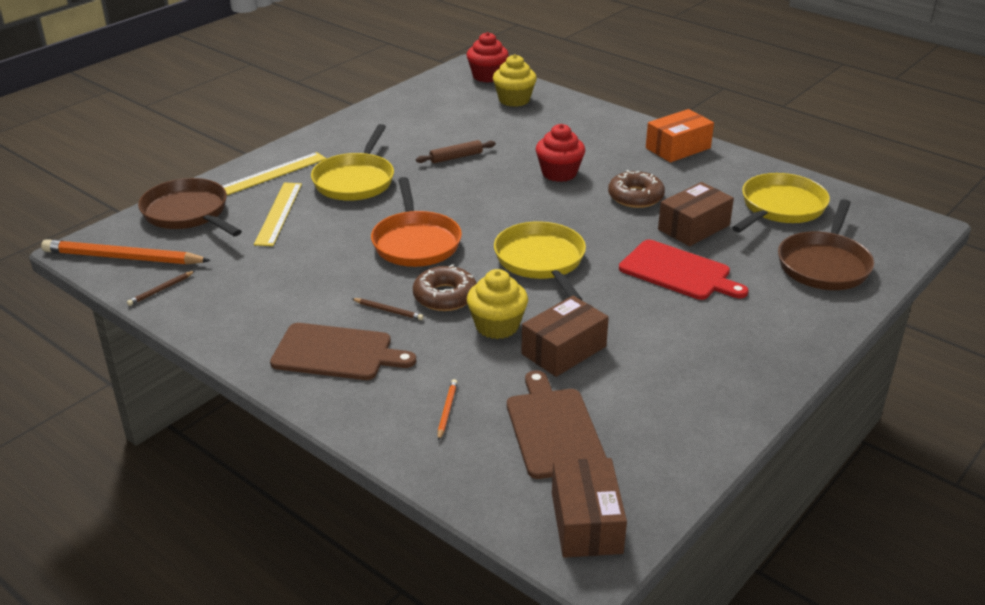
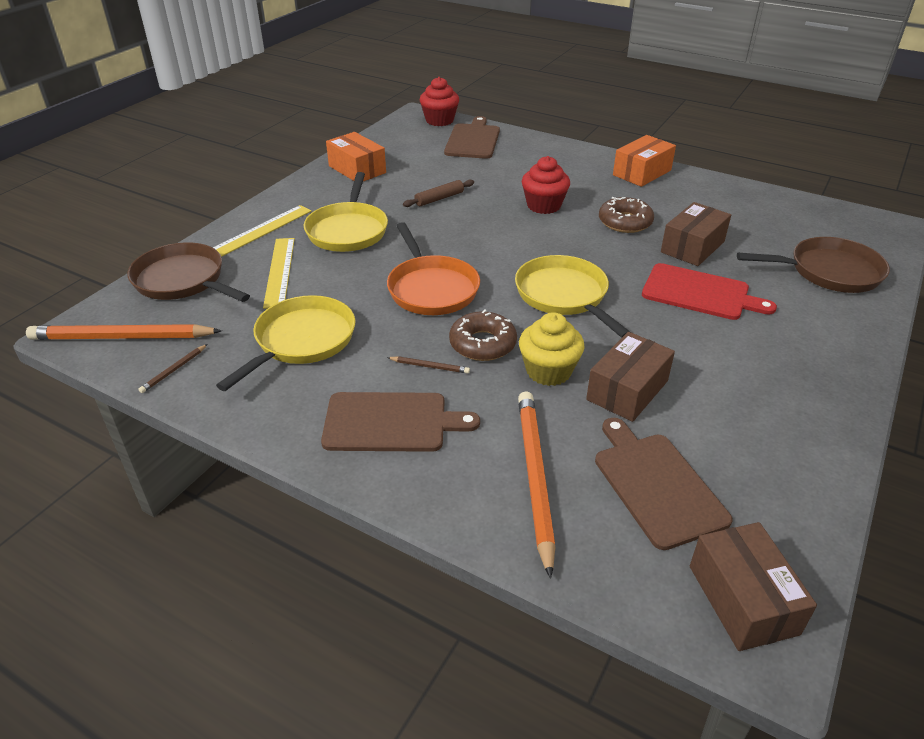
camera: 10 degrees left, 5 degrees up
orange pencil [438,379,458,441] -> orange pencil [518,391,555,579], size x2.34
yellow cupcake [493,54,537,107] -> brown cutting board [444,116,500,159]
yellow pan [732,173,830,232] -> yellow pan moved to [216,295,355,391]
brown pan [778,199,874,290] -> brown pan turned 105 degrees counterclockwise [737,237,890,293]
none -> orange box [326,132,386,181]

